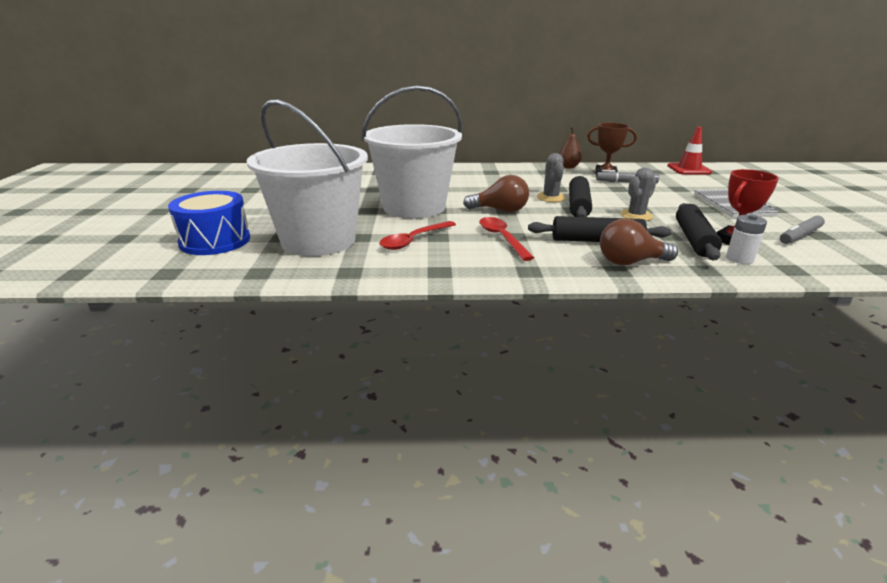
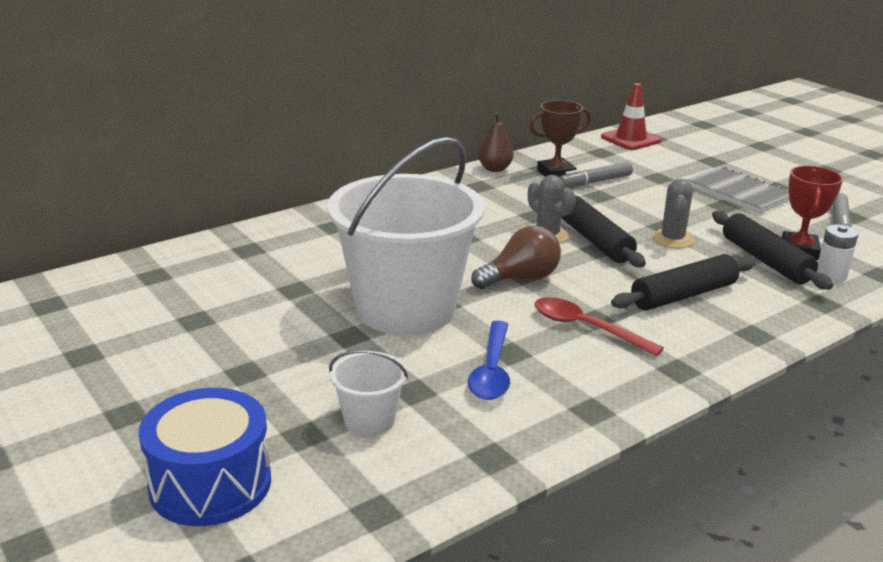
camera: 35 degrees left, 0 degrees up
white bucket [246,99,368,256] -> white bucket [329,350,408,436], size x0.42
red spoon [379,221,456,250] -> blue spoon [468,321,510,400]
brown light bulb [600,219,678,265] -> none

